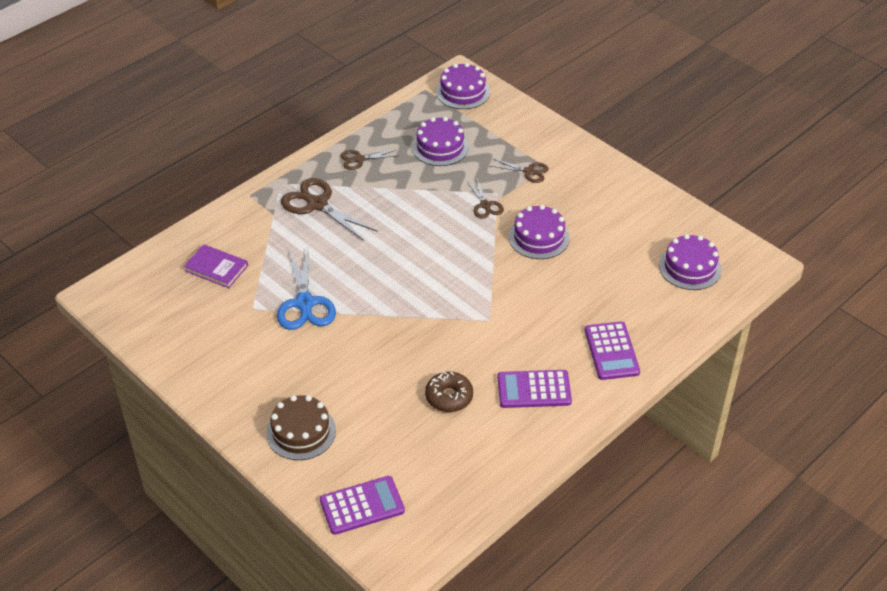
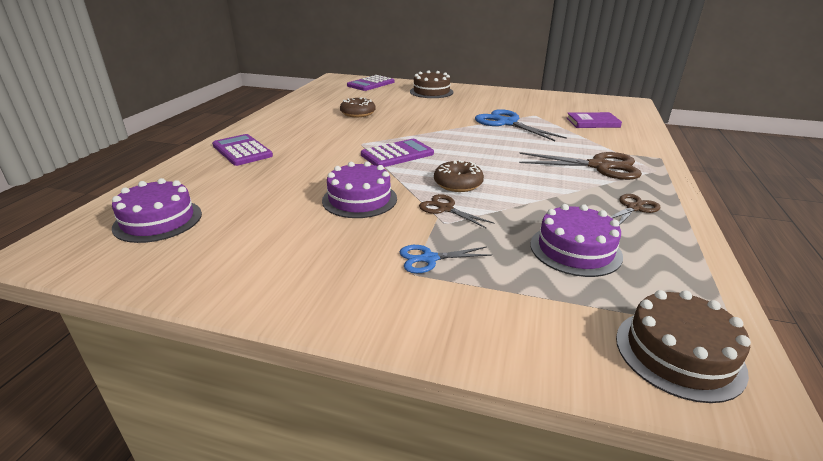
camera: 150 degrees right, 15 degrees down
purple cake [436,63,490,109] -> brown cake [616,290,751,403]
brown scissors [491,159,549,183] -> blue scissors [400,245,492,273]
purple calculator [497,370,572,408] -> purple calculator moved to [361,139,434,167]
none -> brown donut [434,160,484,192]

